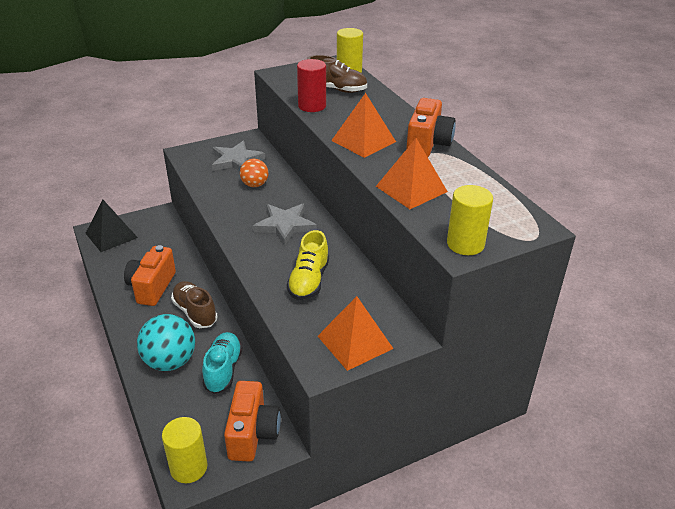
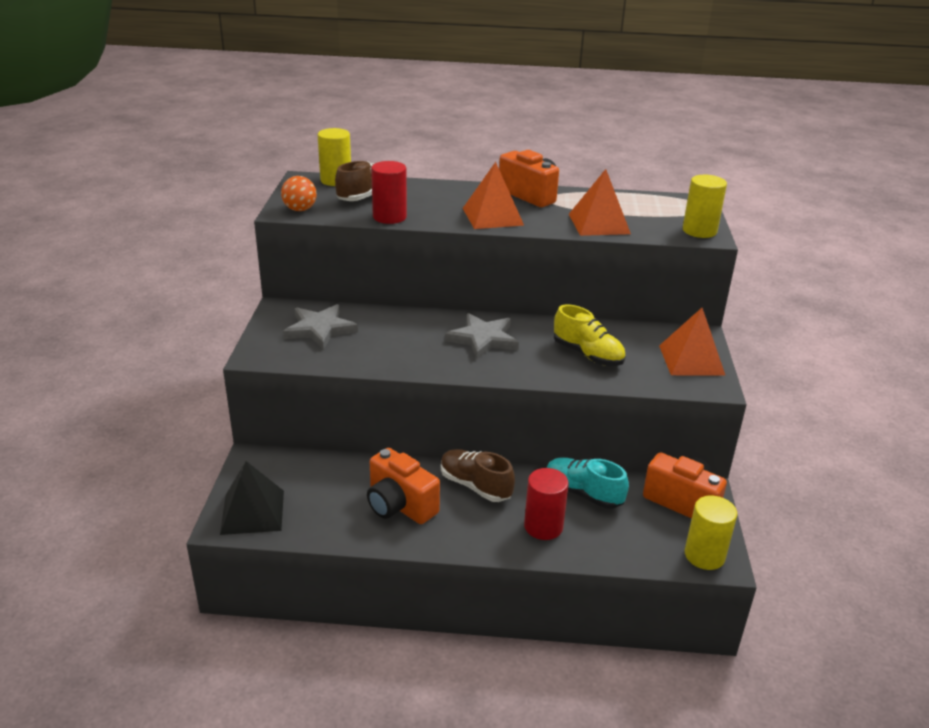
camera: 60 degrees left, 5 degrees down
turquoise ball [137,314,195,371] -> red cylinder [524,468,569,540]
brown shoe [171,281,218,328] -> brown shoe turned 45 degrees clockwise [441,449,515,502]
orange ball [240,159,268,187] -> orange ball moved to [281,176,317,211]

